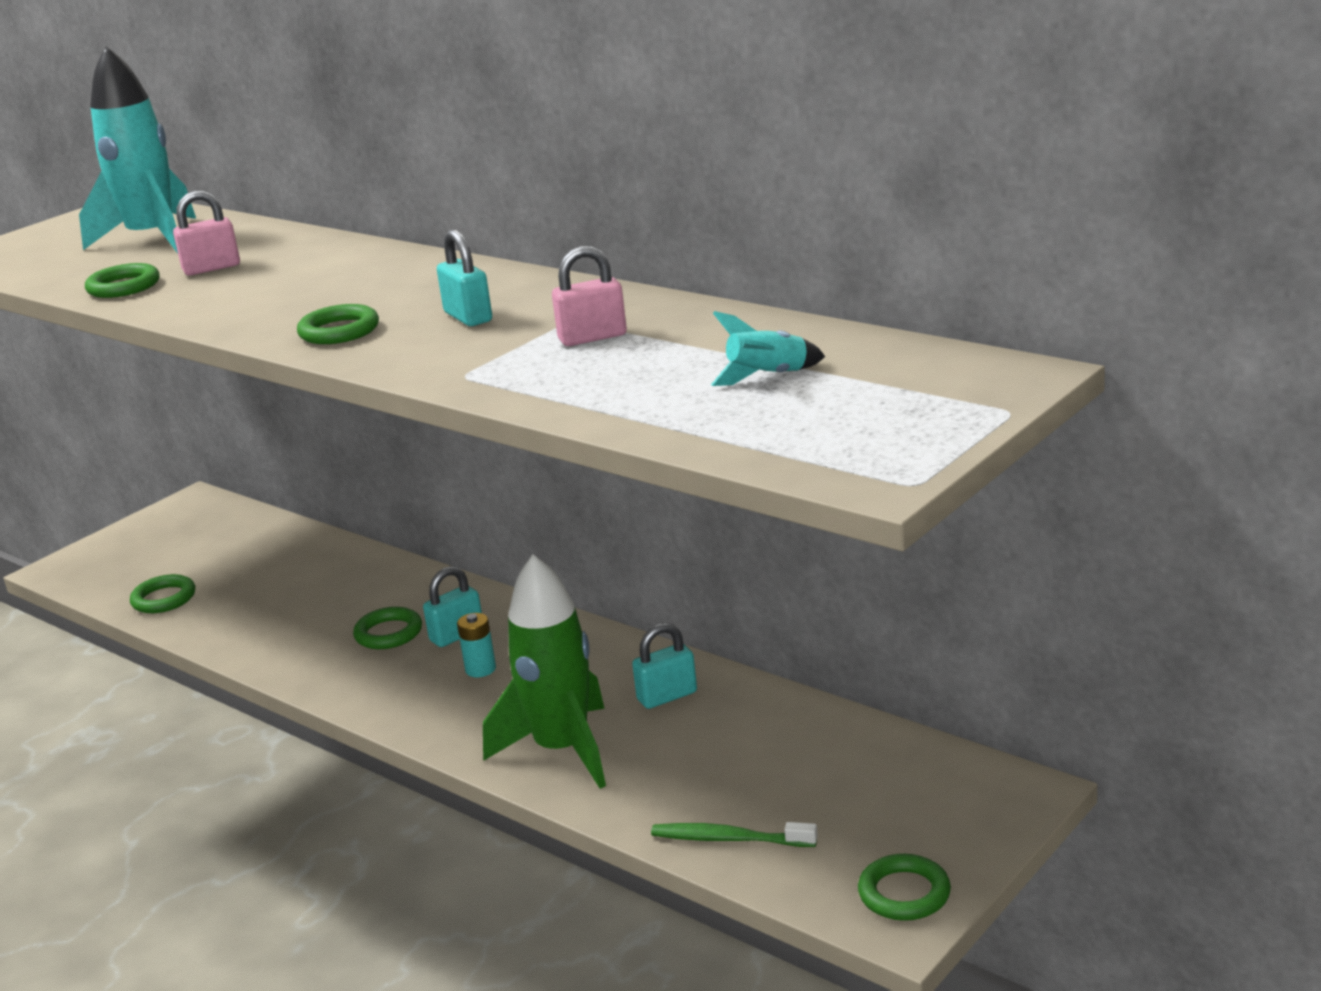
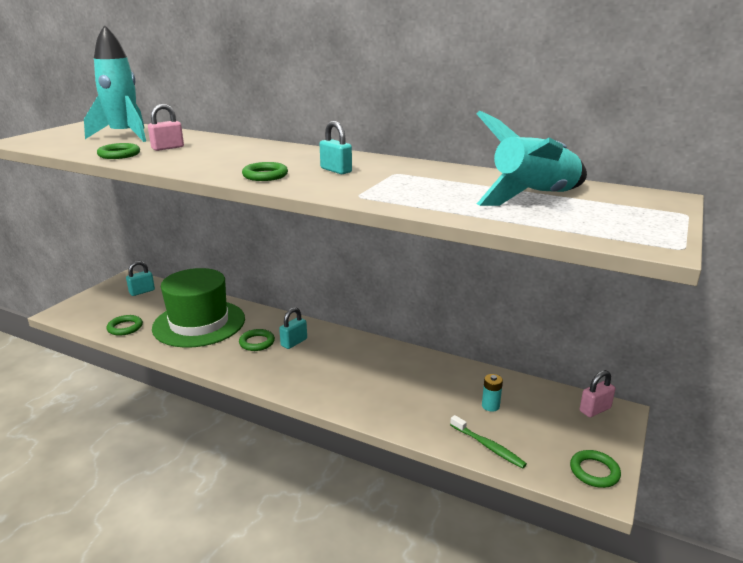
camera: 15 degrees left, 0 degrees up
turquoise battery [457,613,496,677] -> turquoise battery moved to [482,374,503,412]
green rocket [483,554,606,789] -> none
pink padlock [552,246,627,346] -> pink padlock moved to [580,370,615,417]
turquoise padlock [632,623,697,709] -> turquoise padlock moved to [126,261,155,296]
green toothbrush [651,822,818,847] -> green toothbrush turned 135 degrees counterclockwise [450,415,527,469]
turquoise rocket [711,311,825,386] -> turquoise rocket [477,110,587,206], size x2.25
none -> green hat [152,268,245,348]

